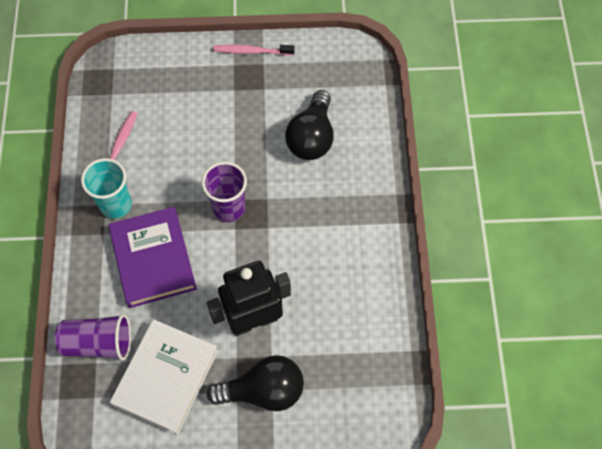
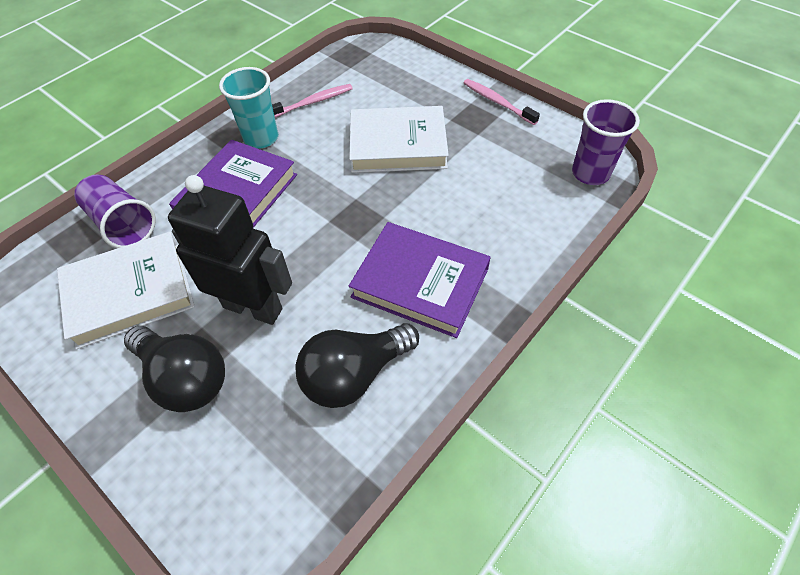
camera: 45 degrees right, 10 degrees down
purple cup [202,162,247,222] -> purple cup moved to [572,99,640,185]
black light bulb [285,90,334,160] -> black light bulb moved to [295,323,419,408]
none -> white book [349,106,449,173]
none -> purple book [349,222,491,338]

